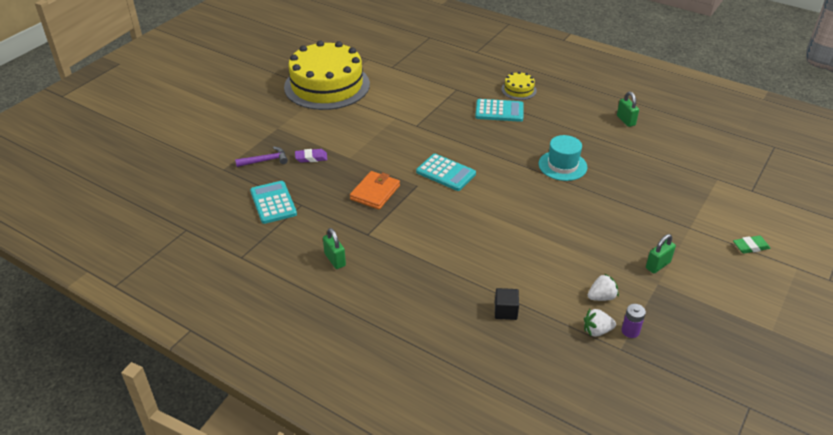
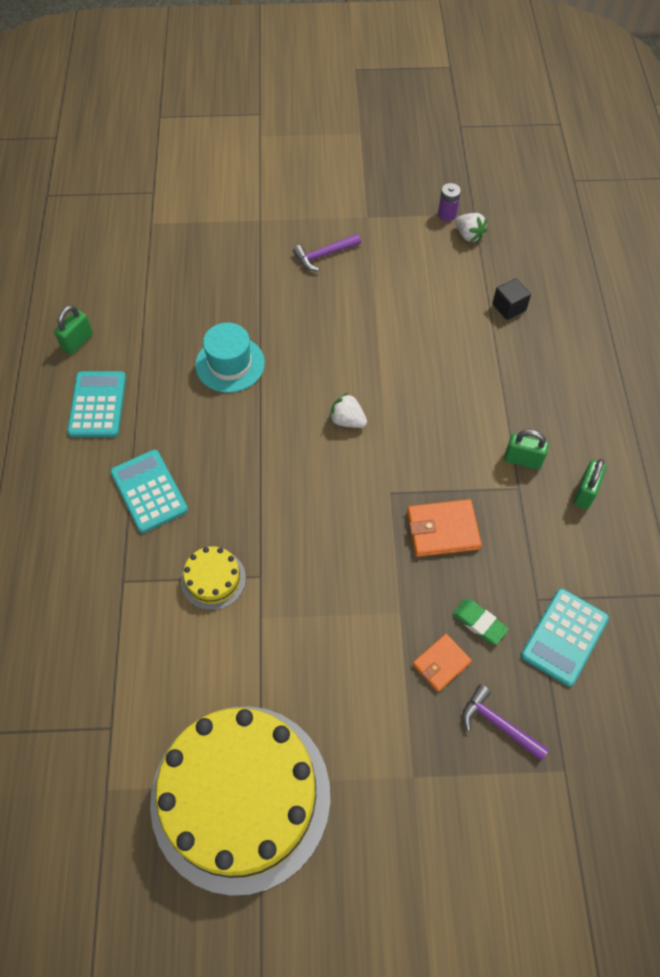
camera: 125 degrees left, 20 degrees up
purple eraser [295,149,327,163] -> orange wallet [413,634,472,692]
turquoise calculator [416,154,476,191] -> turquoise calculator moved to [67,371,126,437]
yellow cake [501,71,537,100] -> yellow cake moved to [181,546,246,610]
white strawberry [588,273,619,301] -> white strawberry moved to [329,393,367,428]
green padlock [646,234,676,273] -> green padlock moved to [504,429,549,469]
green eraser [733,236,770,254] -> green eraser moved to [452,599,509,645]
none -> purple hammer [293,234,361,271]

